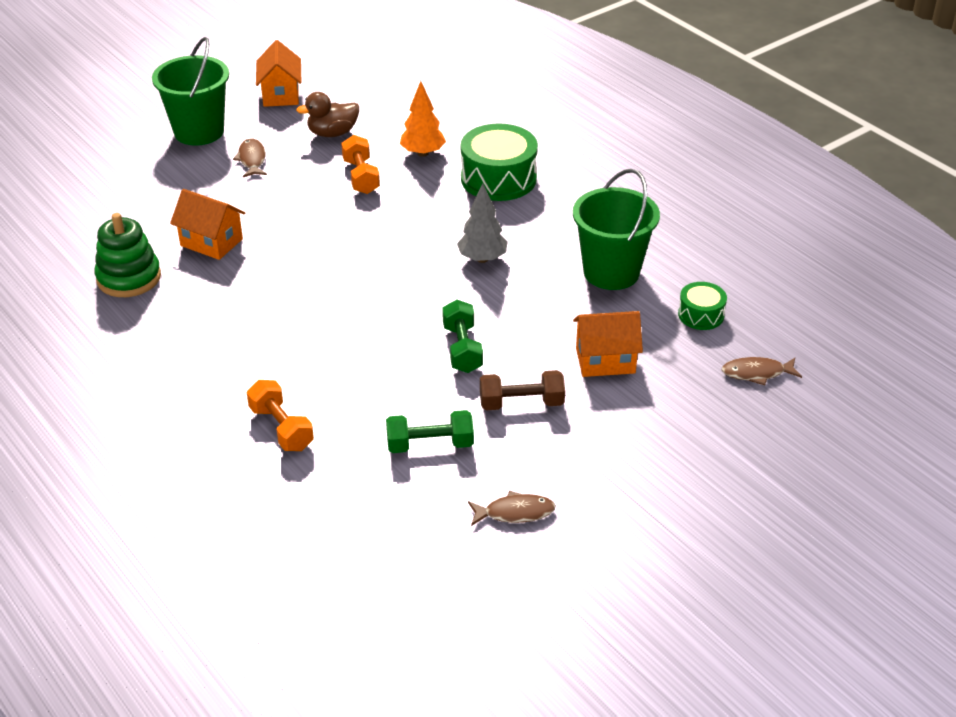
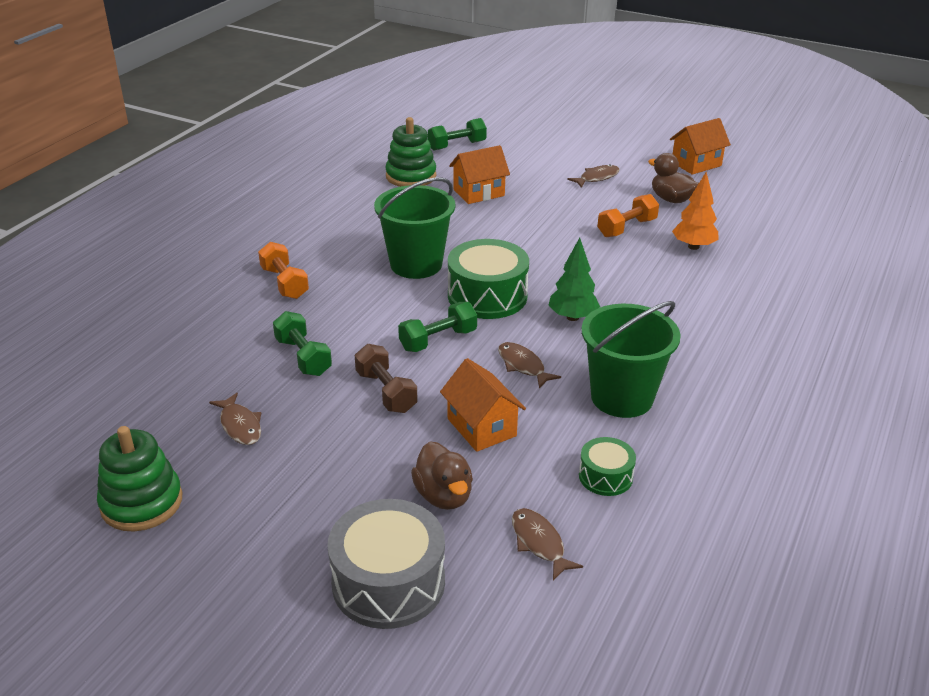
camera: 65 degrees right, 5 degrees down
green bucket [152,37,229,146] -> green bucket moved to [374,177,455,279]
orange house [170,189,245,260] -> orange house turned 60 degrees clockwise [449,145,510,204]
orange dumbbell [247,380,314,451] -> orange dumbbell turned 60 degrees counterclockwise [258,242,309,299]
grey tree [457,183,508,263] -> green tree [548,238,600,321]
green drum [461,123,538,201] -> green drum moved to [448,239,529,319]
none -> green stacking toy [97,426,182,532]
none -> grey drum [328,499,445,629]
none -> brown duck [411,442,473,510]
none -> green dumbbell [428,118,487,150]
none -> brown fish [498,342,561,388]

